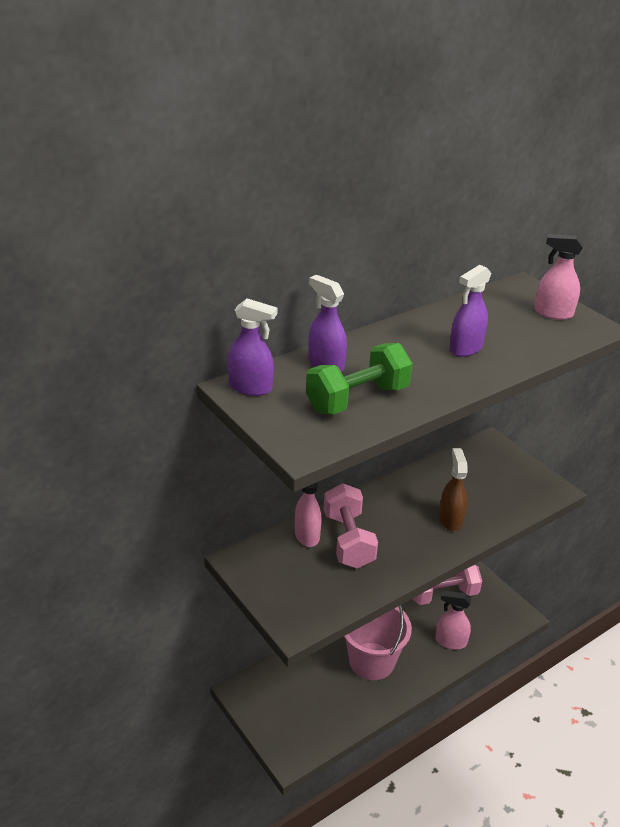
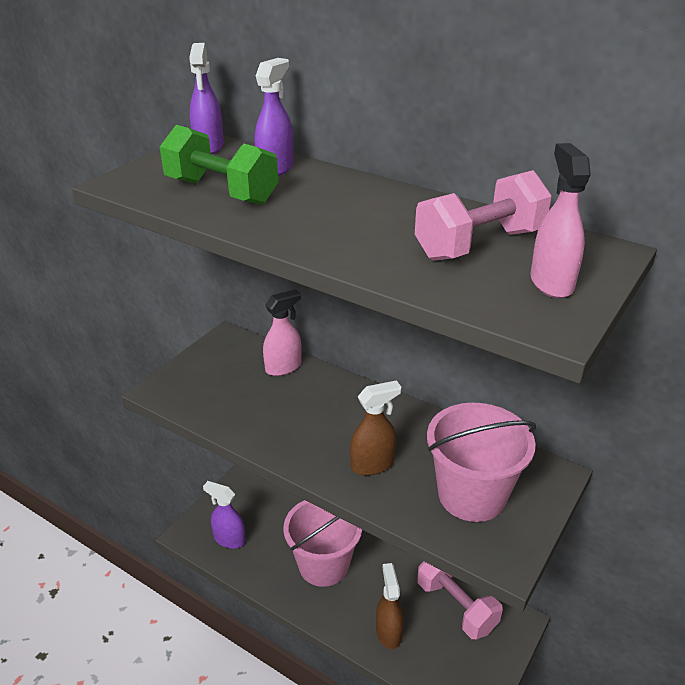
camera: 70 degrees right, 0 degrees up
pink dumbbell [324,483,378,568] -> pink dumbbell moved to [415,170,552,261]
pink spray bottle [435,590,471,649] -> brown spray bottle [376,563,404,649]
purple spray bottle [449,265,492,357] -> purple spray bottle moved to [203,481,246,549]
none -> pink bucket [427,403,536,522]

